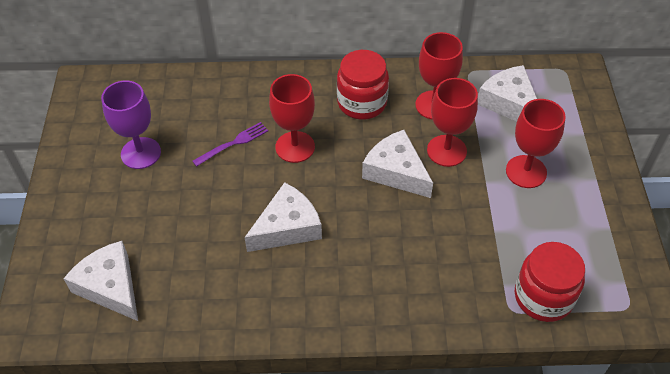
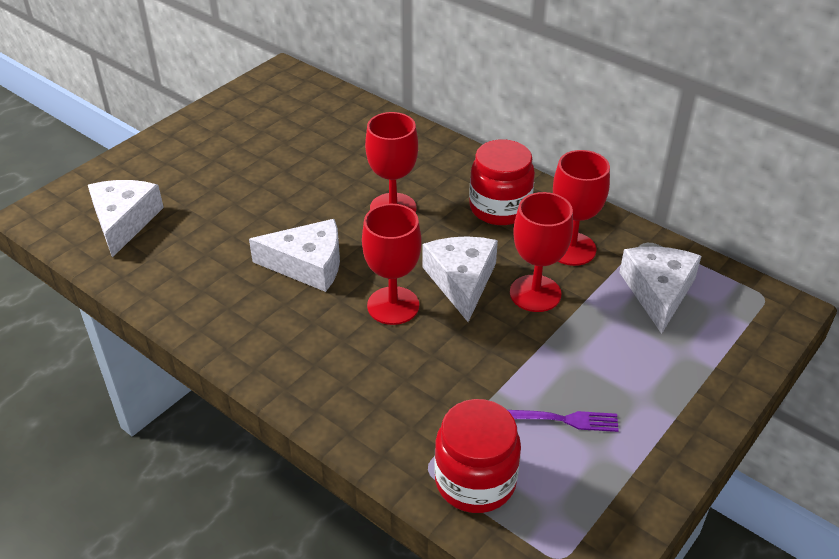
camera: 40 degrees right, 10 degrees down
purple goblet [101,80,161,169] -> none
purple fork [192,122,268,167] -> purple fork moved to [508,410,619,432]
red goblet [506,99,566,188] -> red goblet moved to [362,204,422,325]

